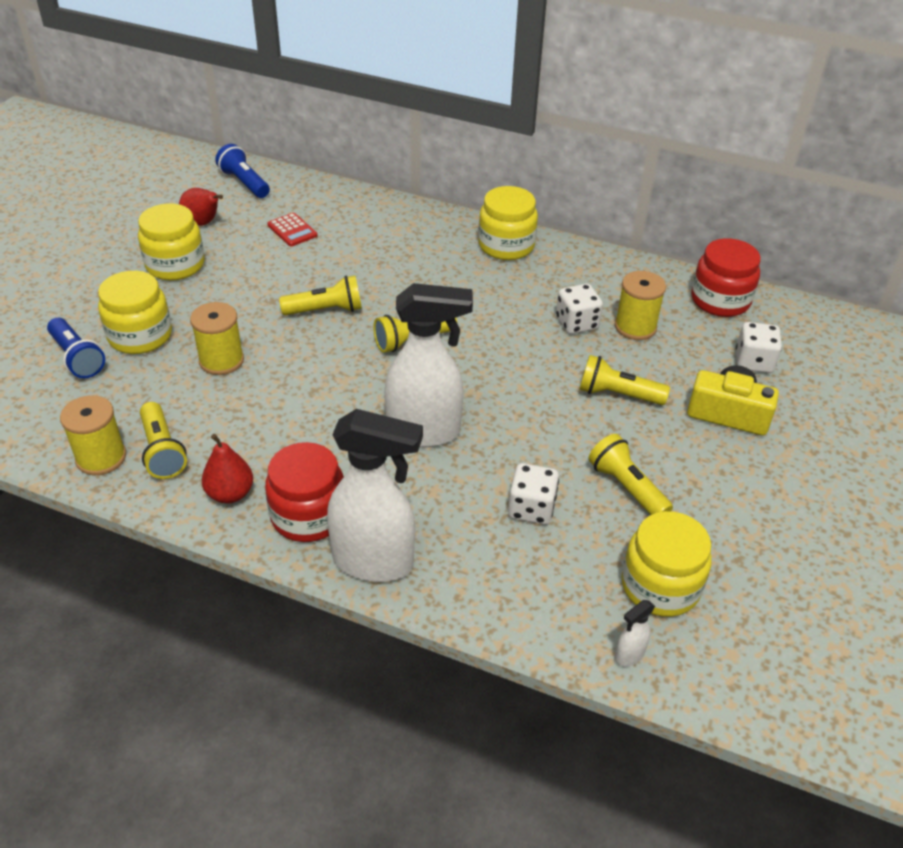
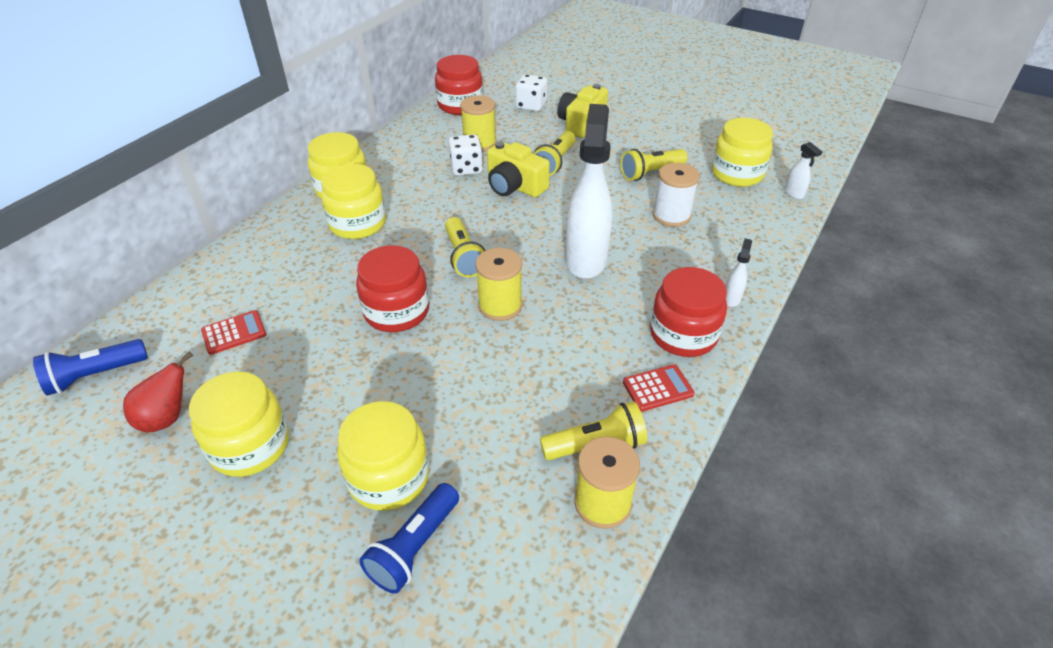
camera: 80 degrees left, 0 degrees up
blue flashlight [47,318,105,379] -> blue flashlight turned 150 degrees clockwise [359,483,459,594]
yellow spool [190,302,244,375] -> yellow spool moved to [475,248,522,321]
red pear [202,434,253,503] -> red calculator [623,364,695,412]
yellow flashlight [279,275,362,315] -> red jar [356,245,429,332]
white spray bottle [327,409,423,582] -> white spray bottle [726,238,752,307], size x0.40
white dice [508,463,559,525] -> white spool [653,163,700,227]
none -> yellow jar [321,164,386,239]
none -> yellow camera [487,141,550,197]

